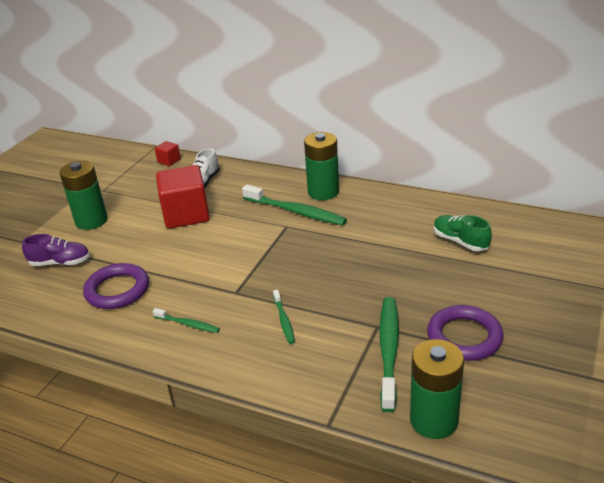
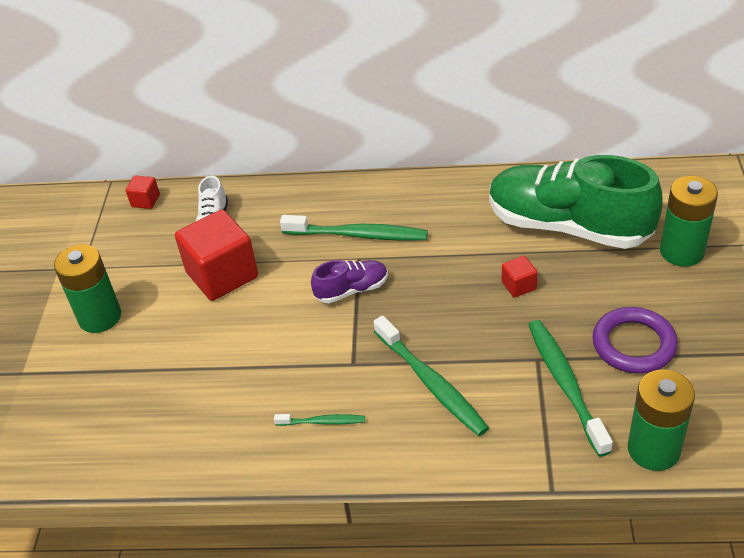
camera: 20 degrees left, 10 degrees up
purple shoe [22,234,90,266] -> purple shoe moved to [311,260,388,303]
purple ring [83,263,149,309] -> none
green toothbrush [273,290,295,344] -> green toothbrush [374,316,489,436], size x1.93
green battery [304,132,339,200] -> green battery moved to [660,176,718,267]
green shoe [434,215,492,251] -> green shoe [489,155,663,249], size x2.23
none -> red cube [502,256,538,298]

